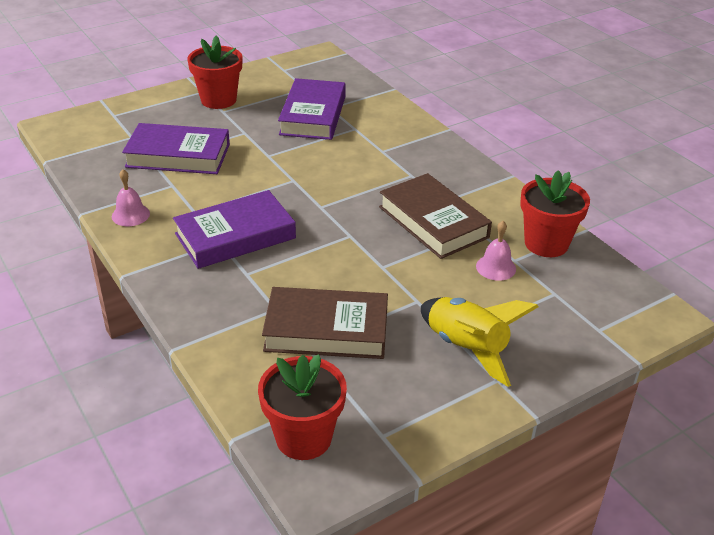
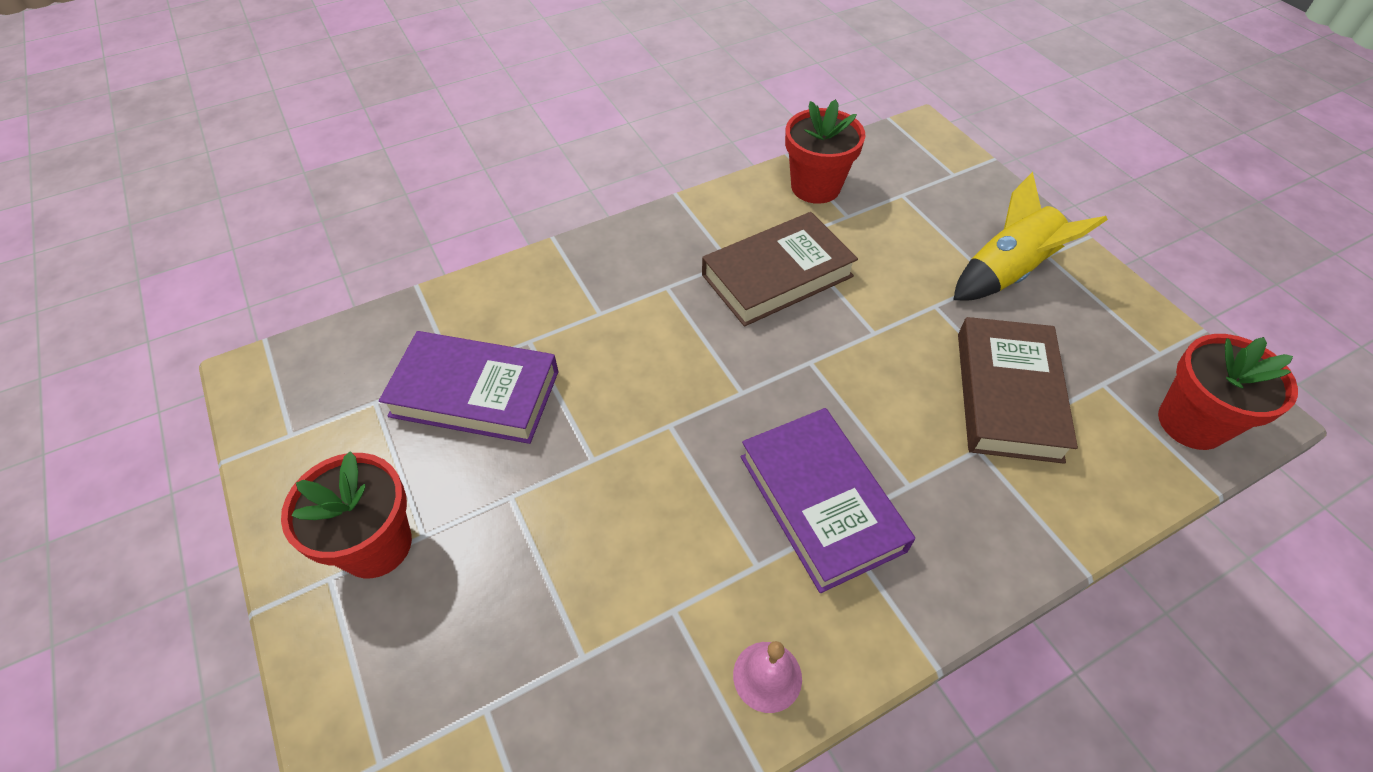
camera: 85 degrees left, 15 degrees up
purple book [122,123,230,174] -> none
pink bell [476,221,516,281] -> none

